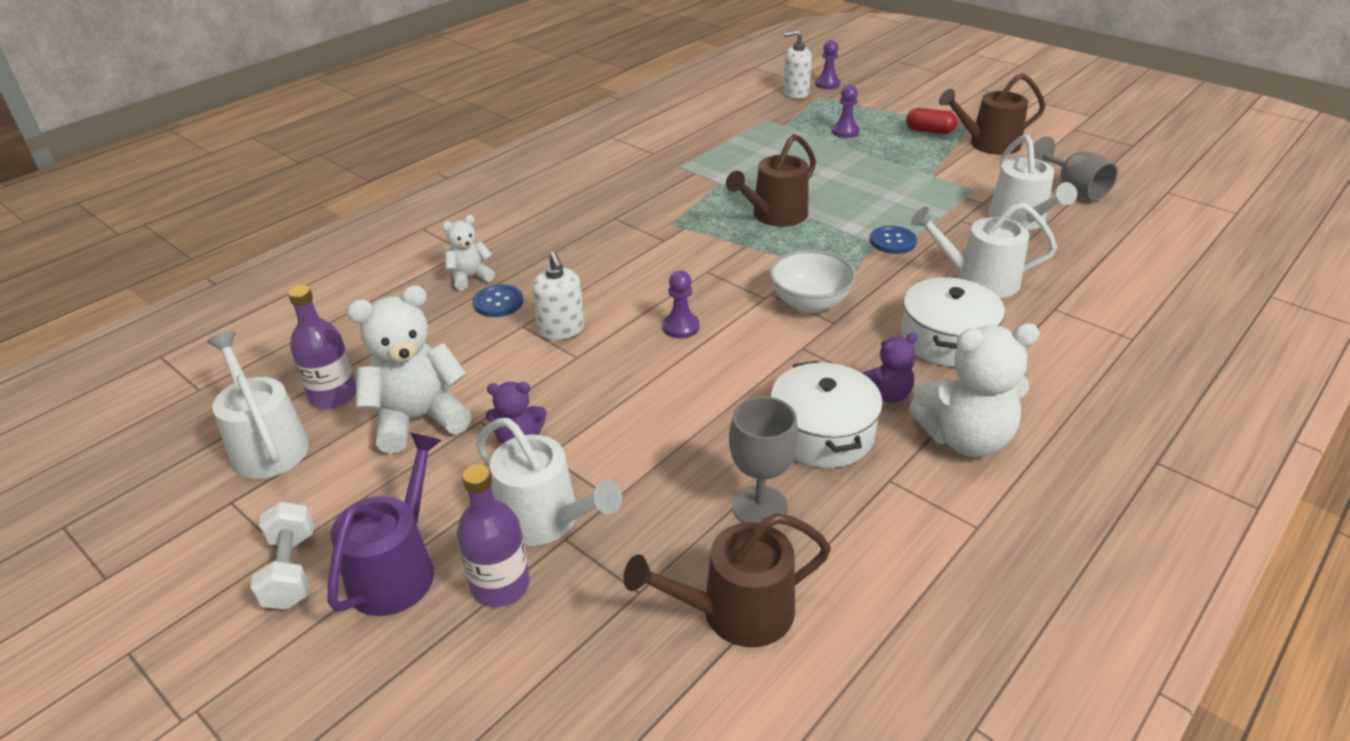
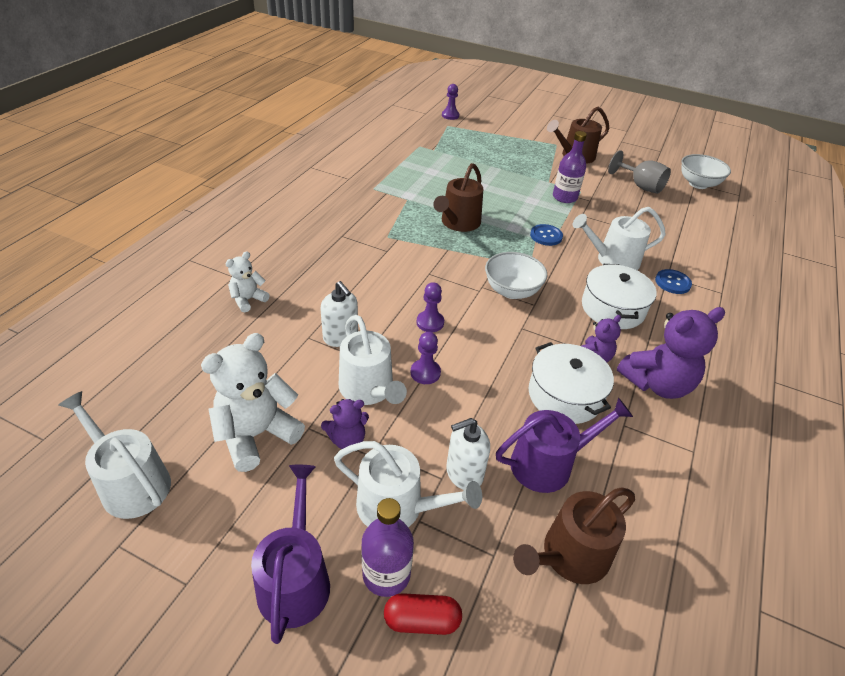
camera: 20 degrees left, 5 degrees up
white dumbbell [251,501,314,610] -> none
purple bottle [288,285,356,409] -> purple bottle moved to [553,131,587,203]
blue button [473,284,523,317] -> blue button moved to [655,269,692,294]
grey goblet [729,396,798,526] -> purple watering can [496,398,633,493]
white soap dispenser [783,30,812,99] -> white soap dispenser moved to [446,418,490,490]
purple pawn [832,85,860,138] -> purple pawn moved to [411,332,441,384]
red capsule [906,108,957,134] -> red capsule moved to [384,593,462,635]
white teddy bear [908,323,1040,457] -> purple teddy bear [617,307,725,399]
white watering can [988,135,1077,230] -> white watering can moved to [339,315,407,405]
none -> white bowl [681,154,731,189]

